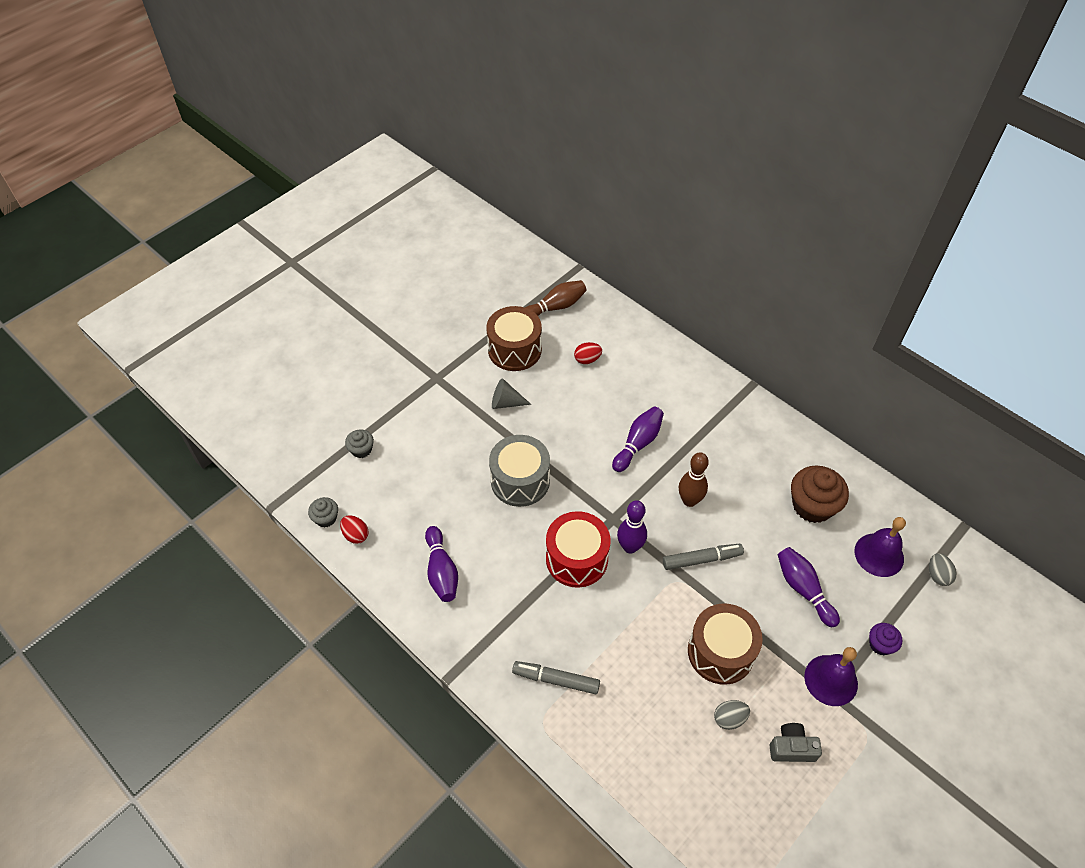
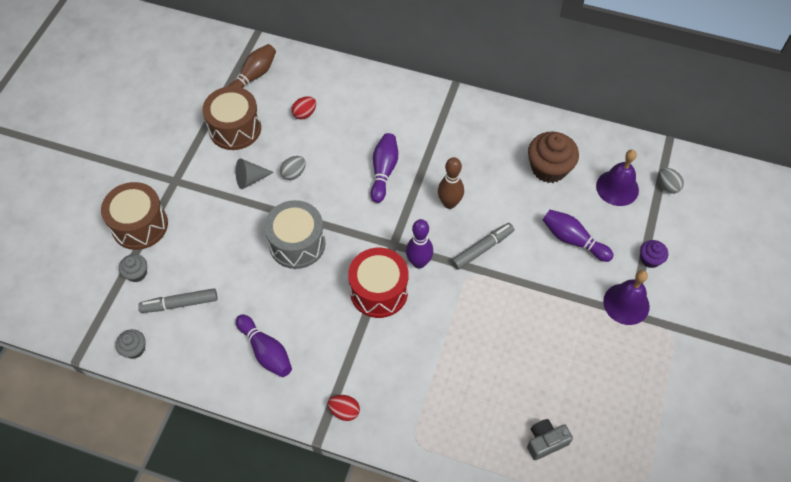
camera: 25 degrees left, 5 degrees up
red egg [340,515,369,544] -> red egg moved to [328,395,360,421]
grey marker [512,661,600,694] -> grey marker moved to [139,288,217,313]
brown drum [688,604,763,685] -> brown drum moved to [101,182,168,250]
grey egg [714,700,750,730] -> grey egg moved to [280,156,306,180]
grey camera [769,723,822,762] -> grey camera moved to [527,419,573,460]

